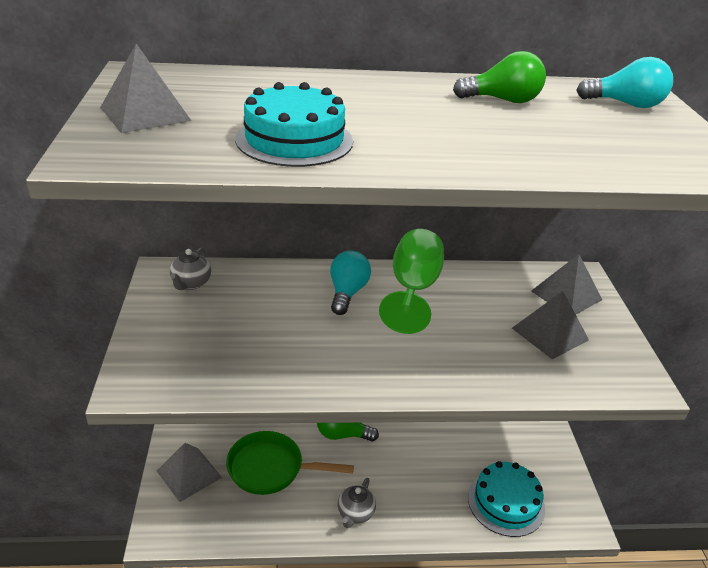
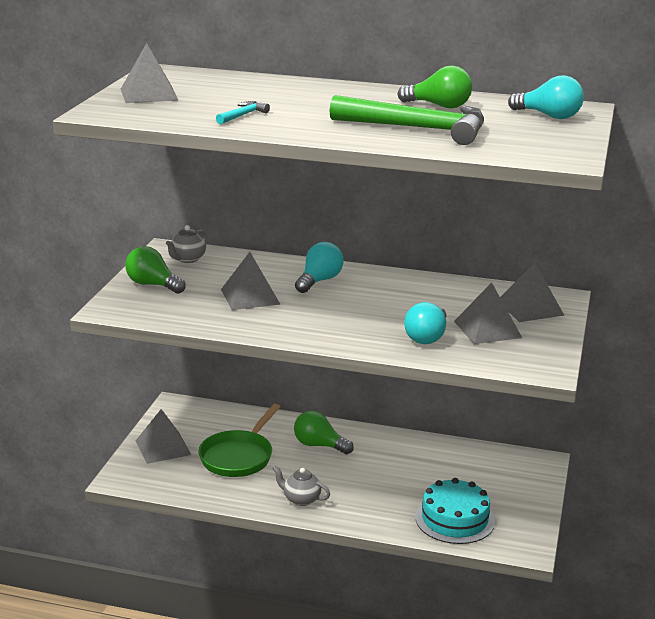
camera: 20 degrees right, 10 degrees down
green pan [226,431,354,495] -> green pan turned 90 degrees counterclockwise [198,404,280,477]
turquoise cake [235,82,353,167] -> turquoise hammer [216,101,270,124]
grey teapot [338,478,376,528] -> grey teapot turned 75 degrees clockwise [273,466,330,506]
green goblet [379,229,444,334] -> none
none -> green light bulb [125,246,186,294]
none -> grey pyramid [221,252,281,310]
none -> green hammer [330,95,484,145]
none -> turquoise light bulb [404,302,446,344]

